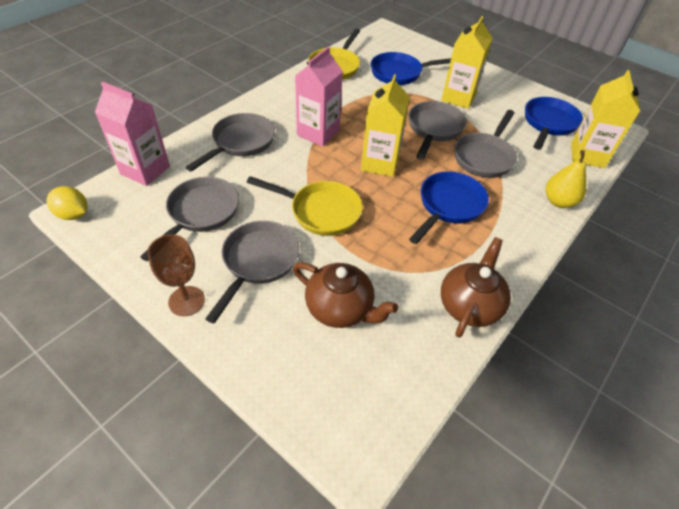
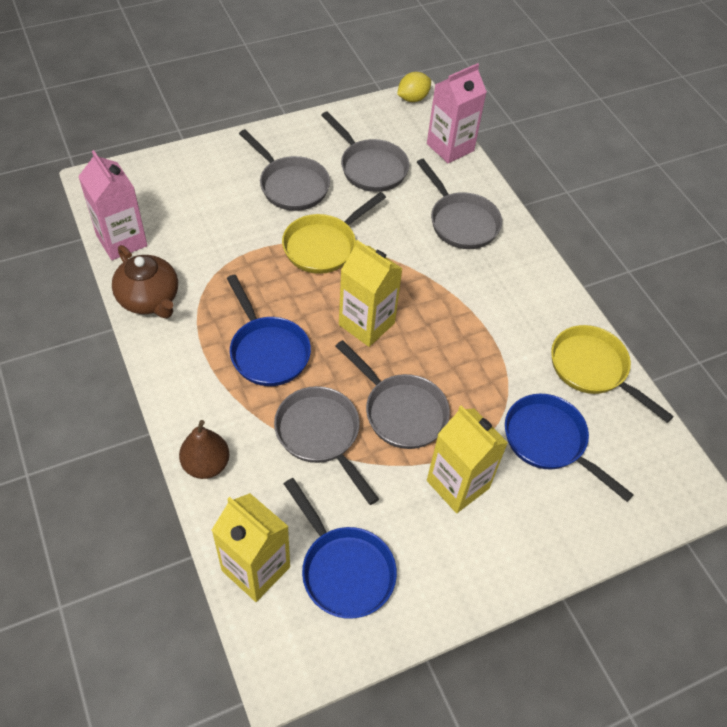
camera: 115 degrees right, 5 degrees up
brown goblet [148,234,205,316] -> none
brown teapot [293,262,398,328] -> none
pink carton [295,47,343,147] -> pink carton moved to [78,150,148,260]
blue pan [370,52,451,85] -> blue pan turned 60 degrees counterclockwise [505,394,634,502]
yellow pear [546,150,586,208] -> brown pear [179,420,229,479]

